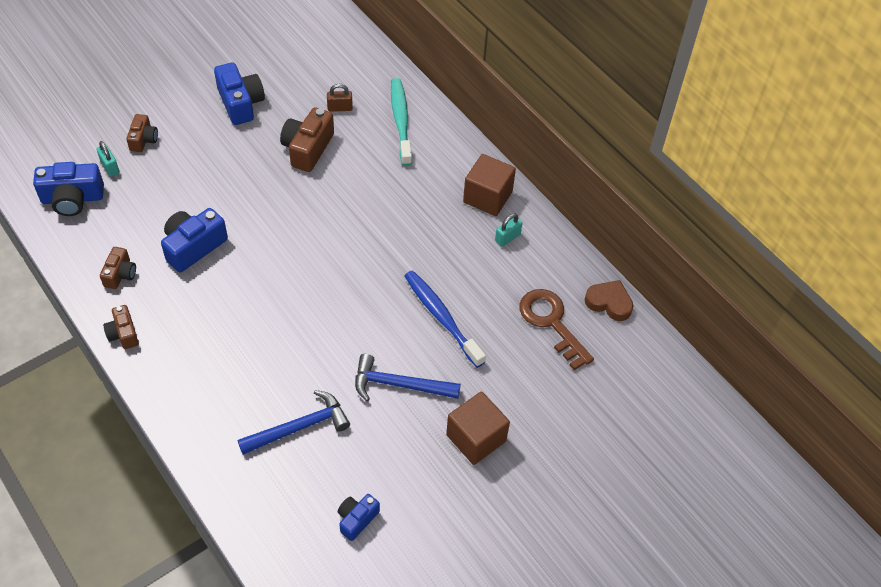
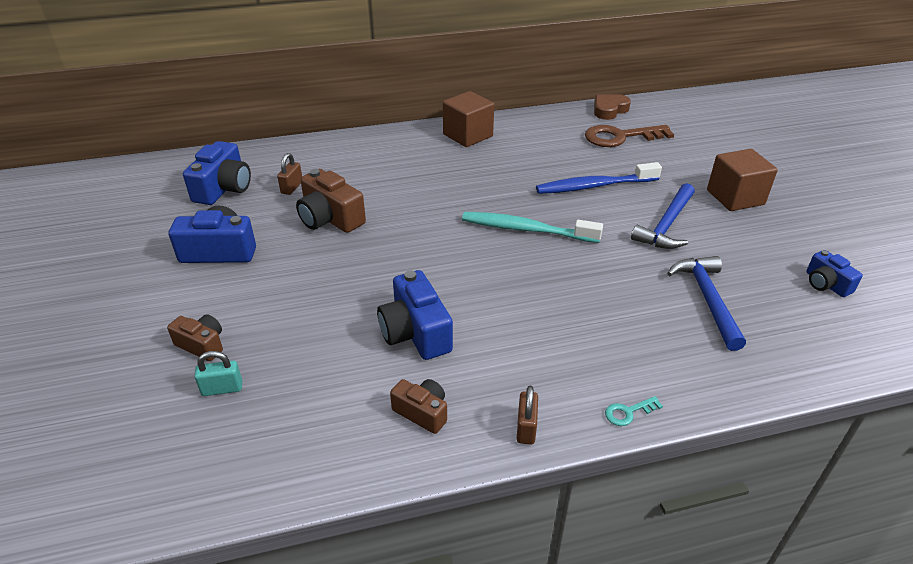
camera: 65 degrees left, 15 degrees down
blue camera [33,162,104,216] -> blue camera moved to [183,141,251,205]
brown camera [103,305,138,349] -> brown padlock [517,386,538,444]
turquoise toothbrush [391,78,412,166] -> turquoise toothbrush moved to [462,212,603,243]
turquoise padlock [495,214,522,247] -> none
none -> turquoise key [605,396,663,426]

